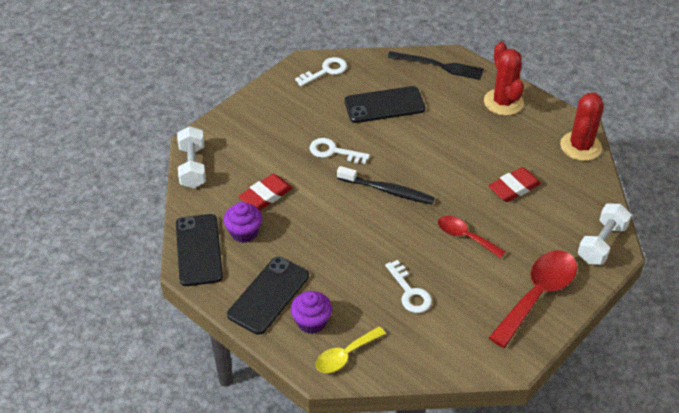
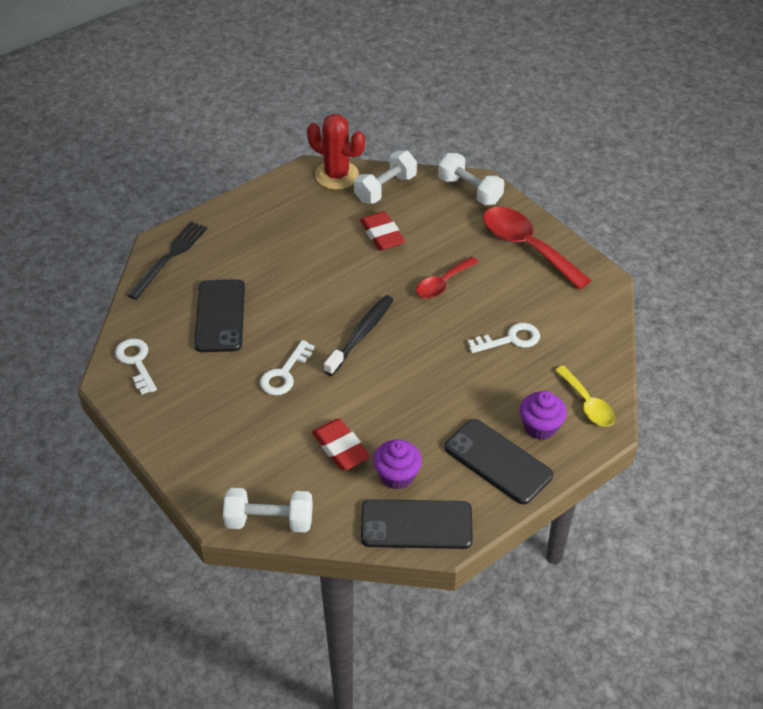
camera: 80 degrees left, 0 degrees up
red cactus [484,42,524,116] -> none
none -> white dumbbell [354,151,417,204]

